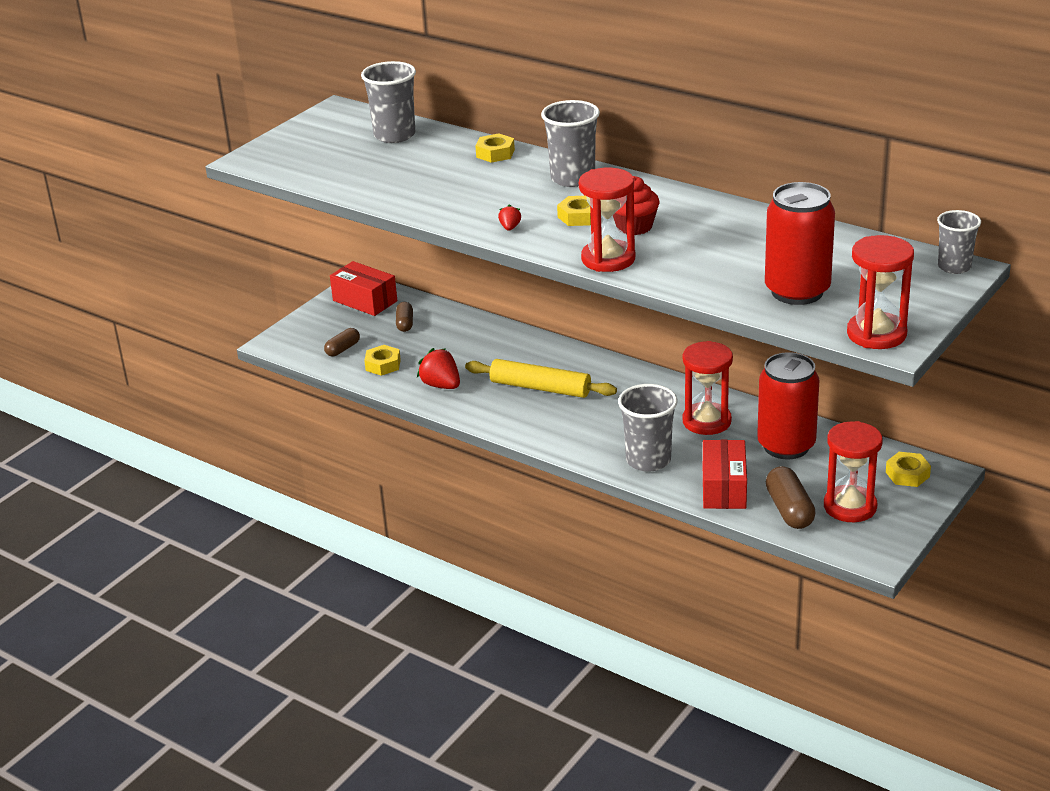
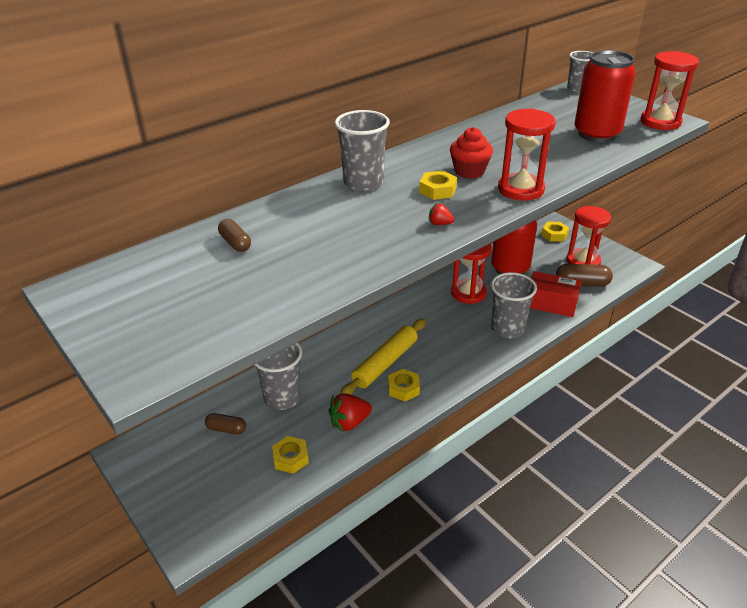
camera: 75 degrees left, 5 degrees up
brown capsule [324,328,360,357] -> brown capsule moved to [218,219,251,252]
red box [330,261,397,316] -> none
grey cup [361,61,416,143] -> grey cup moved to [255,342,302,410]
yellow nut [476,133,515,163] -> yellow nut moved to [388,369,420,402]

